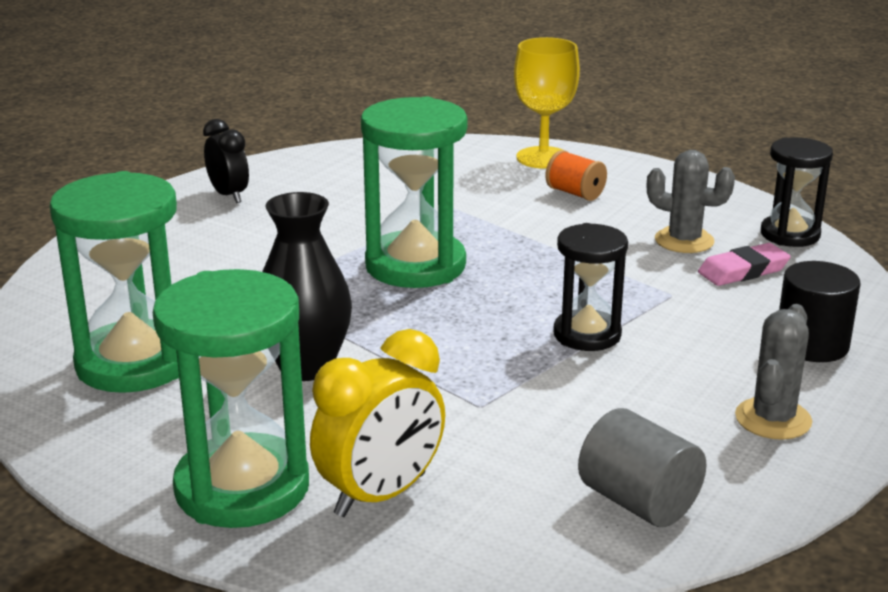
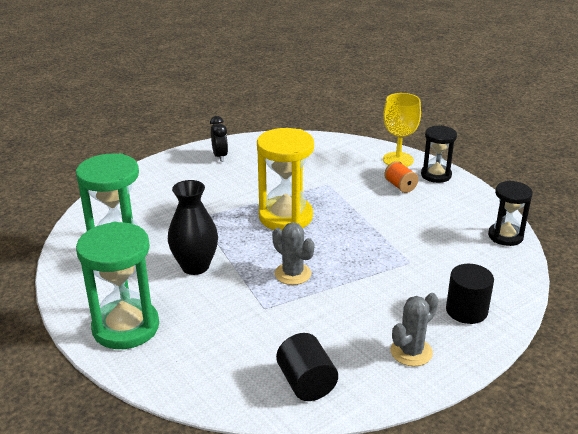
camera: 20 degrees right, 5 degrees up
yellow clock [310,329,445,517] -> none
green hourglass [361,97,467,288] -> yellow hourglass [257,128,314,230]
black hourglass [553,223,628,351] -> black hourglass moved to [421,125,457,183]
grey cylinder [578,408,706,527] -> black cylinder [276,333,338,401]
grey cactus [647,150,735,253] -> grey cactus moved to [272,222,314,285]
pink eraser [698,243,791,286] -> none

